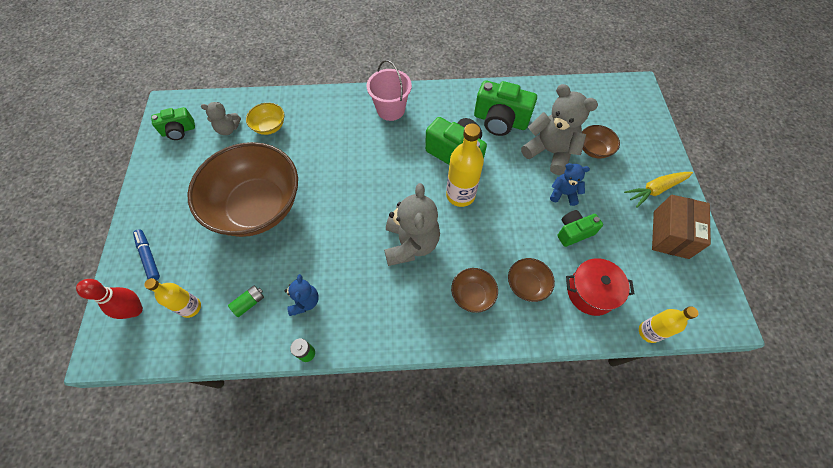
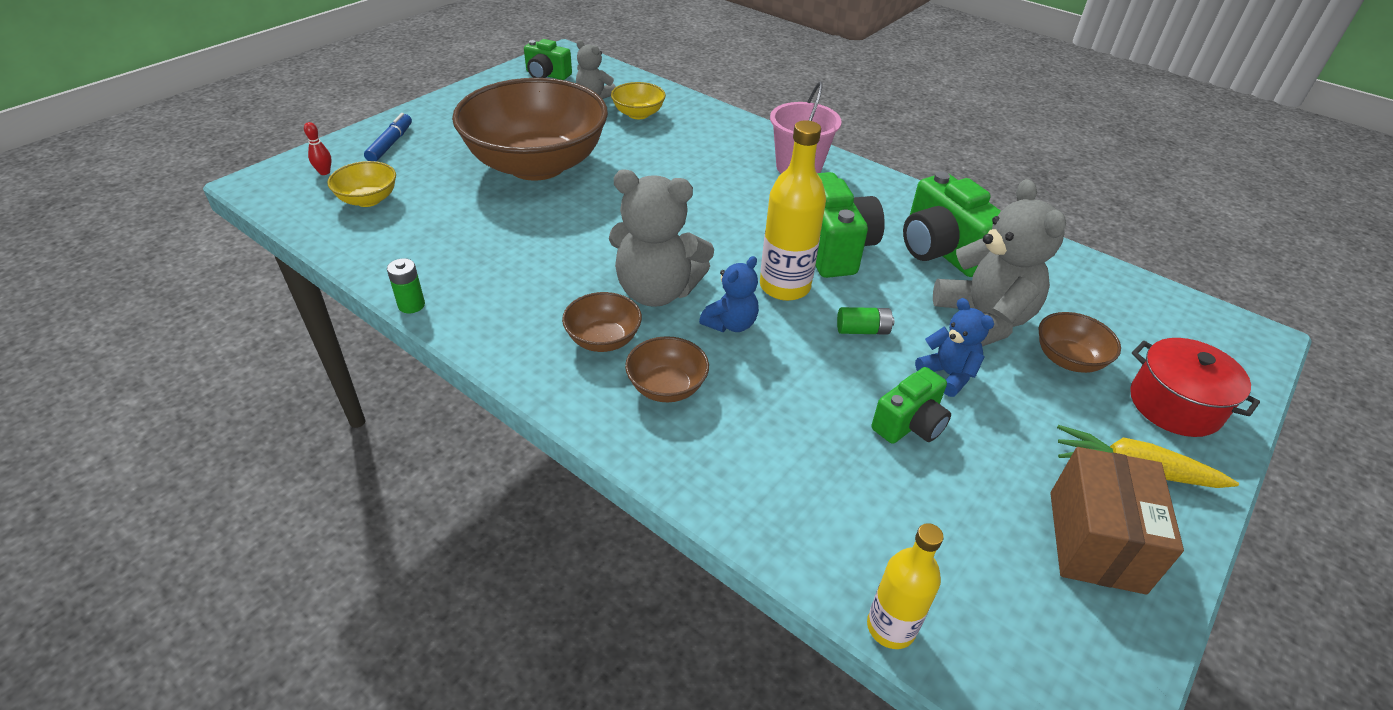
camera: 40 degrees right, 20 degrees down
red bowling pin [76,279,143,319] -> red bowling pin [304,122,332,175], size x0.53
yellow bottle [144,278,201,318] -> yellow bowl [327,161,396,207]
green battery [228,285,264,317] -> green battery moved to [837,307,894,335]
blue teddy bear [285,274,319,316] -> blue teddy bear moved to [699,256,759,332]
grey teddy bear [384,183,440,266] -> grey teddy bear turned 60 degrees clockwise [609,170,714,307]
brown bowl [508,258,555,302] -> brown bowl moved to [562,292,642,352]
green camera [557,210,603,247] -> green camera turned 120 degrees clockwise [872,367,951,444]
red pot [566,258,634,316] -> red pot moved to [1130,338,1260,437]
brown box [652,195,711,259] -> brown box turned 45 degrees counterclockwise [1050,447,1184,594]

